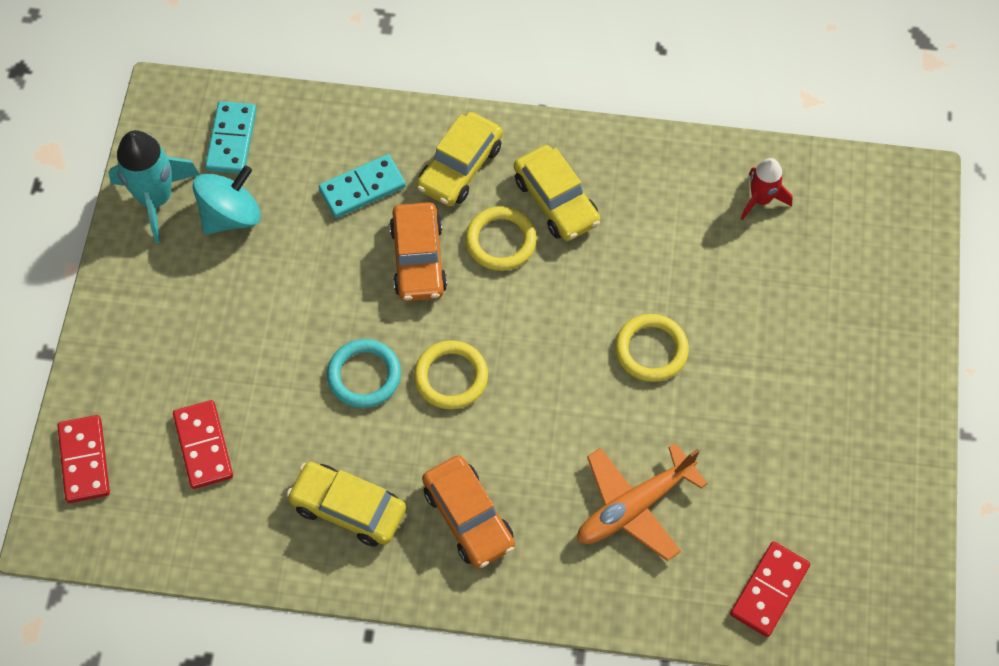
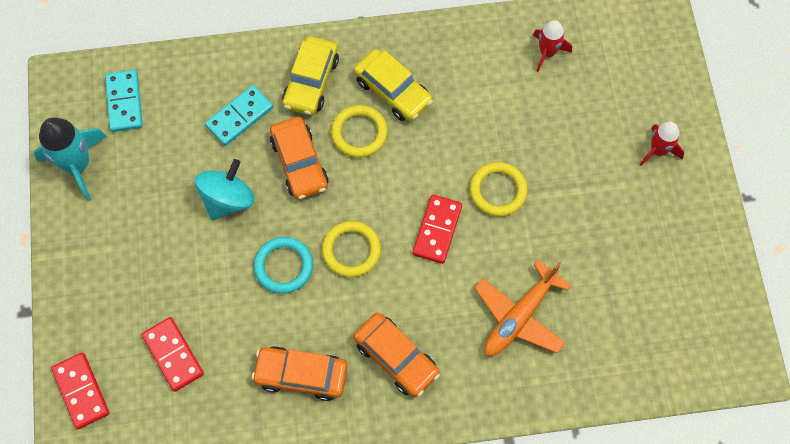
camera: 15 degrees left, 5 degrees up
turquoise spinning top [193,165,261,235] -> turquoise spinning top moved to [195,159,255,220]
yellow car [287,462,406,547] -> orange car [252,346,348,401]
red domino [730,542,810,637] -> red domino moved to [413,194,462,264]
none -> red rocket [640,122,684,166]

